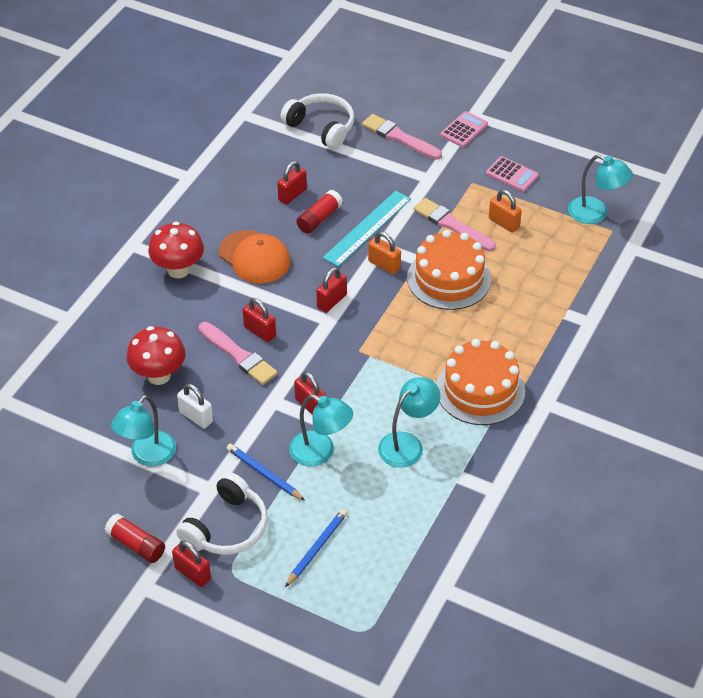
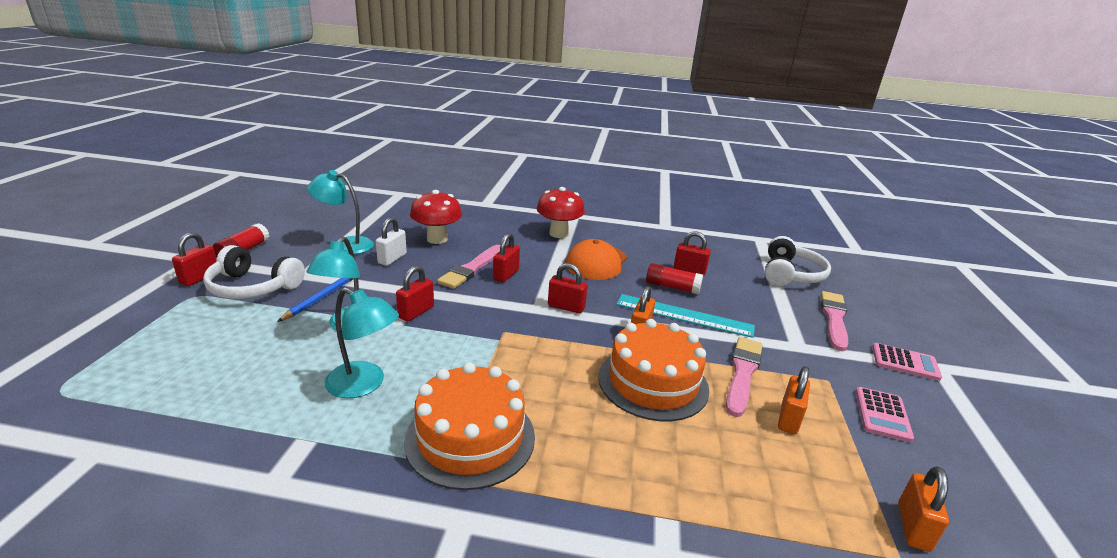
camera: 70 degrees right, 20 degrees down
blue pencil [285,509,347,587] -> none
turquoise lamp [568,155,633,224] -> orange padlock [898,466,949,552]

